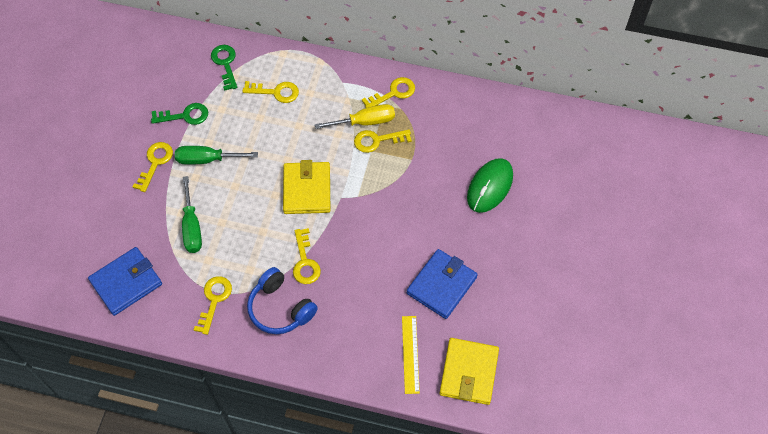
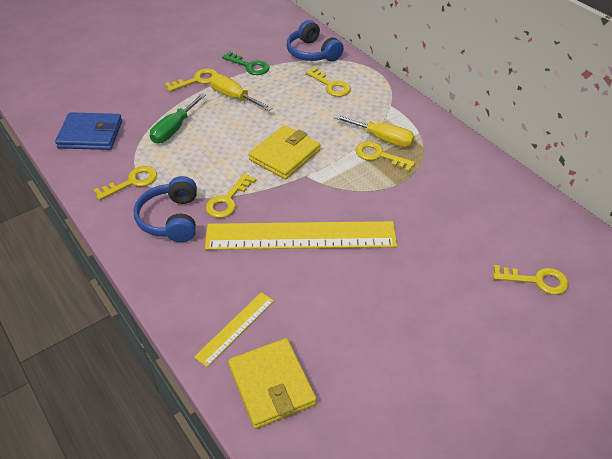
camera: 40 degrees right, 15 degrees down
green screwdriver [175,146,258,165] -> yellow screwdriver [209,74,273,111]
green key [211,45,237,91] -> blue headphones [287,20,344,61]
yellow key [362,77,415,108] -> yellow key moved to [493,265,569,295]
blue wallet [407,249,478,319] -> none
yellow wallet [439,338,499,405] -> yellow wallet turned 75 degrees counterclockwise [228,338,317,429]
green mouse [467,158,513,213] -> none
none -> yellow ruler [205,221,397,250]

